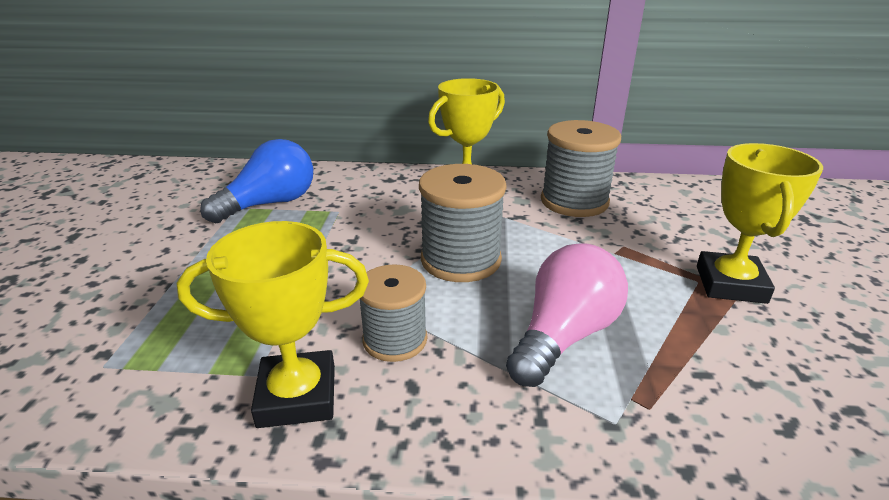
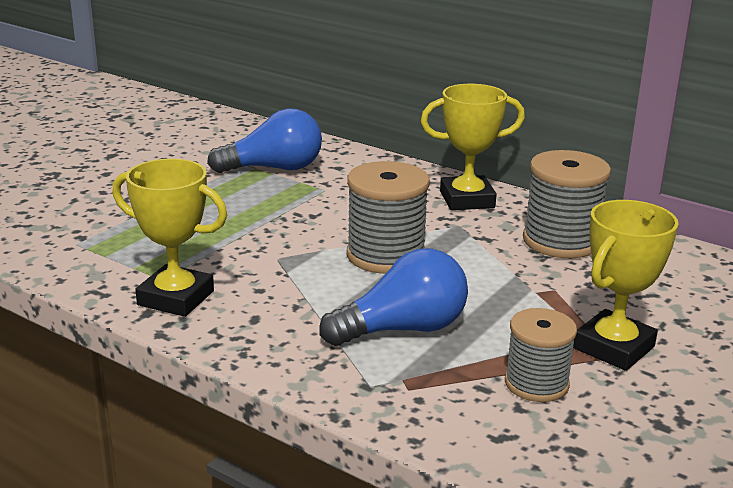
camera: 30 degrees right, 5 degrees down
grey spool [360,264,427,362] -> grey spool moved to [505,308,577,402]
pink light bulb [506,243,628,387] -> blue light bulb [319,248,468,346]

